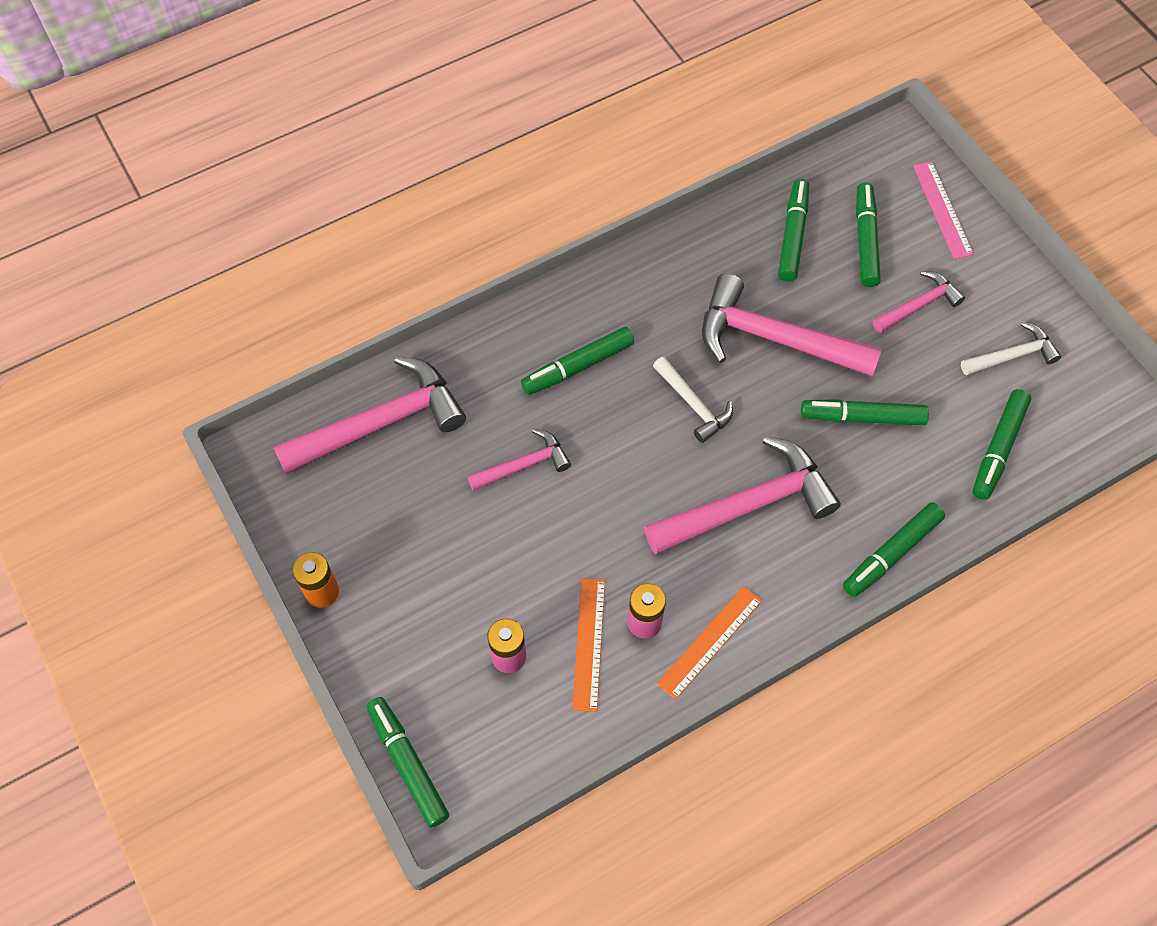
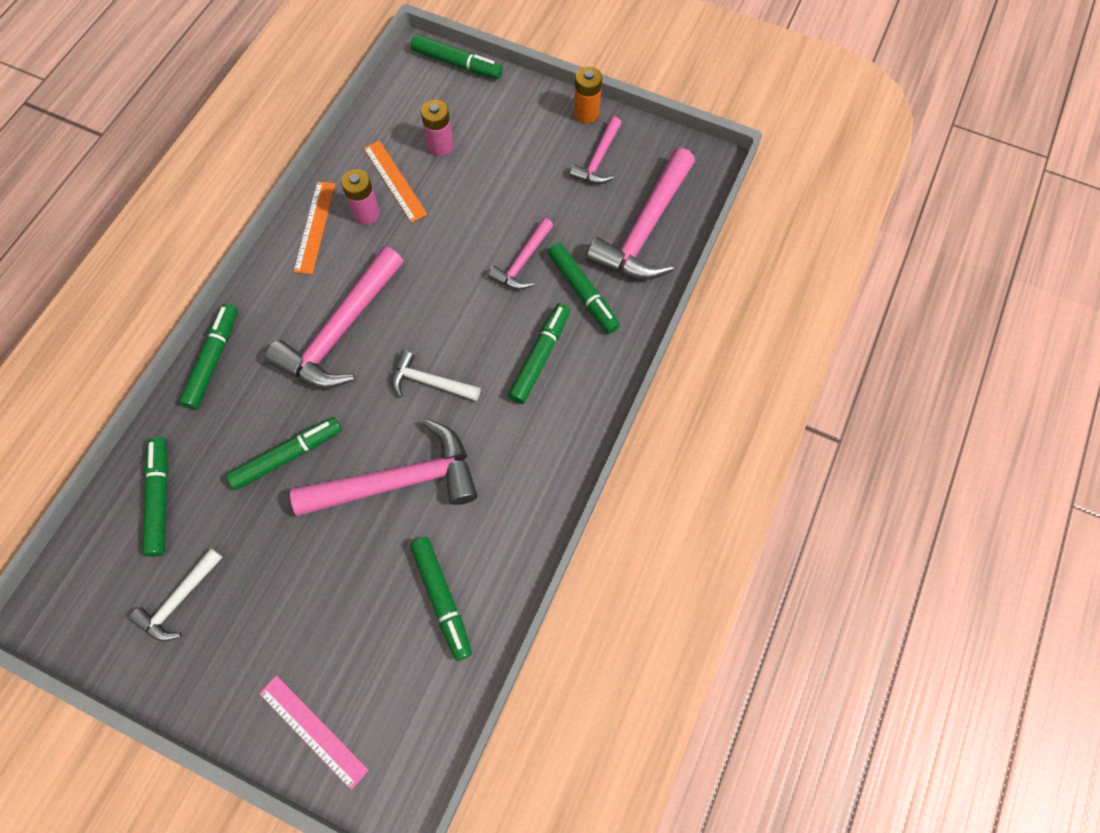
camera: 145 degrees right, 5 degrees up
green marker [856,182,881,287] -> green marker moved to [548,243,620,334]
pink hammer [873,271,965,333] -> pink hammer moved to [570,116,621,184]

